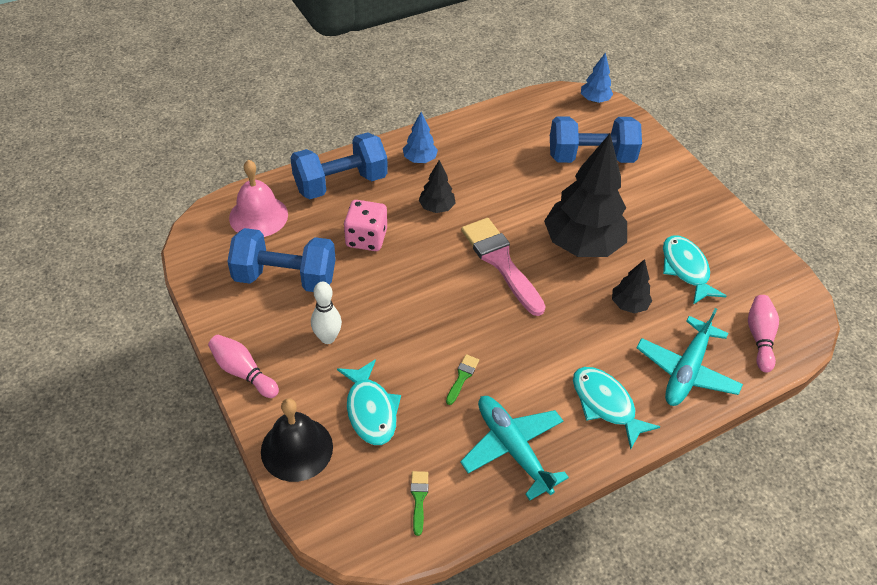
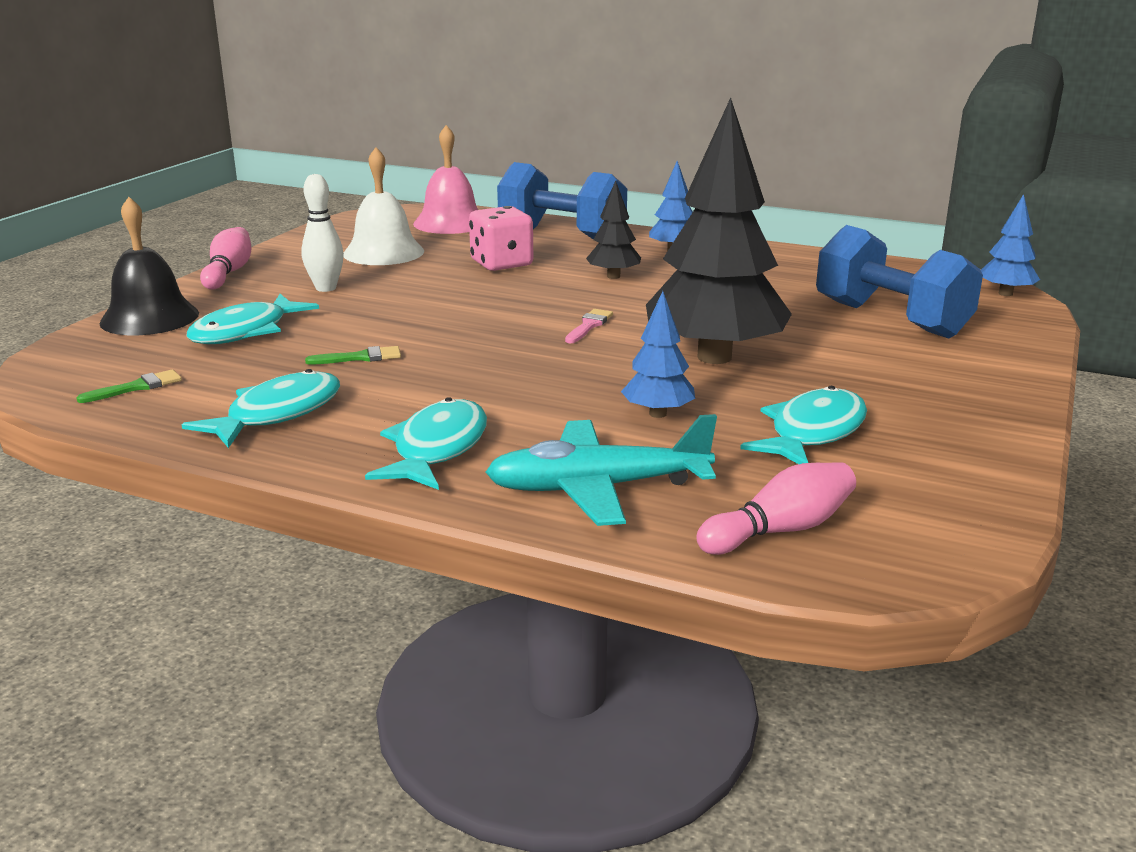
camera: 55 degrees right, 25 degrees down
blue dumbbell [227,228,336,292] -> white bell [343,147,424,265]
turquoise plane [460,396,569,500] -> turquoise fish [182,369,340,448]
pink brush [461,218,546,316] -> pink brush [565,309,613,343], size x0.42
black tree [612,259,652,314] -> blue tree [621,291,695,418]

